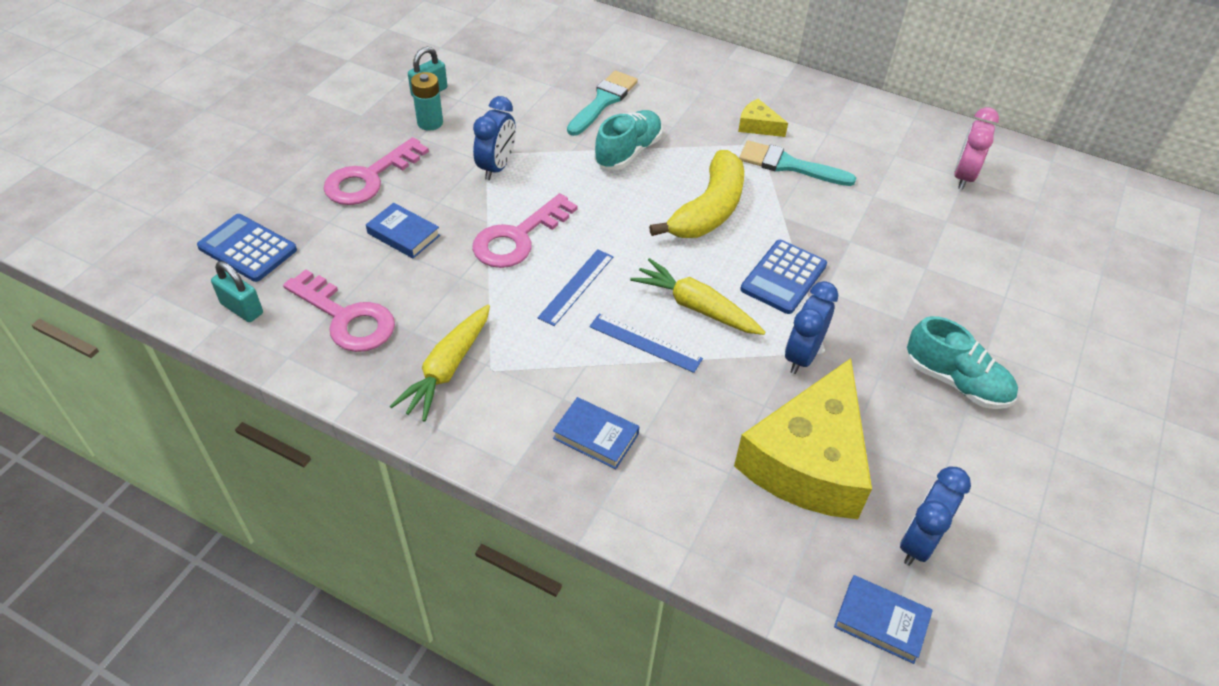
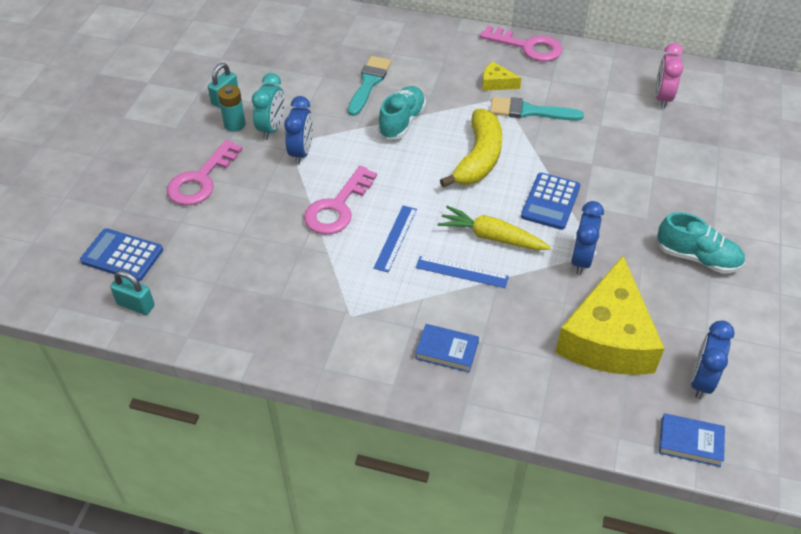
camera: 10 degrees left, 0 degrees up
pink key [283,269,395,352] -> pink key moved to [480,26,562,62]
blue book [366,203,440,258] -> none
yellow carrot [390,305,490,421] -> none
none -> turquoise clock [252,73,285,140]

